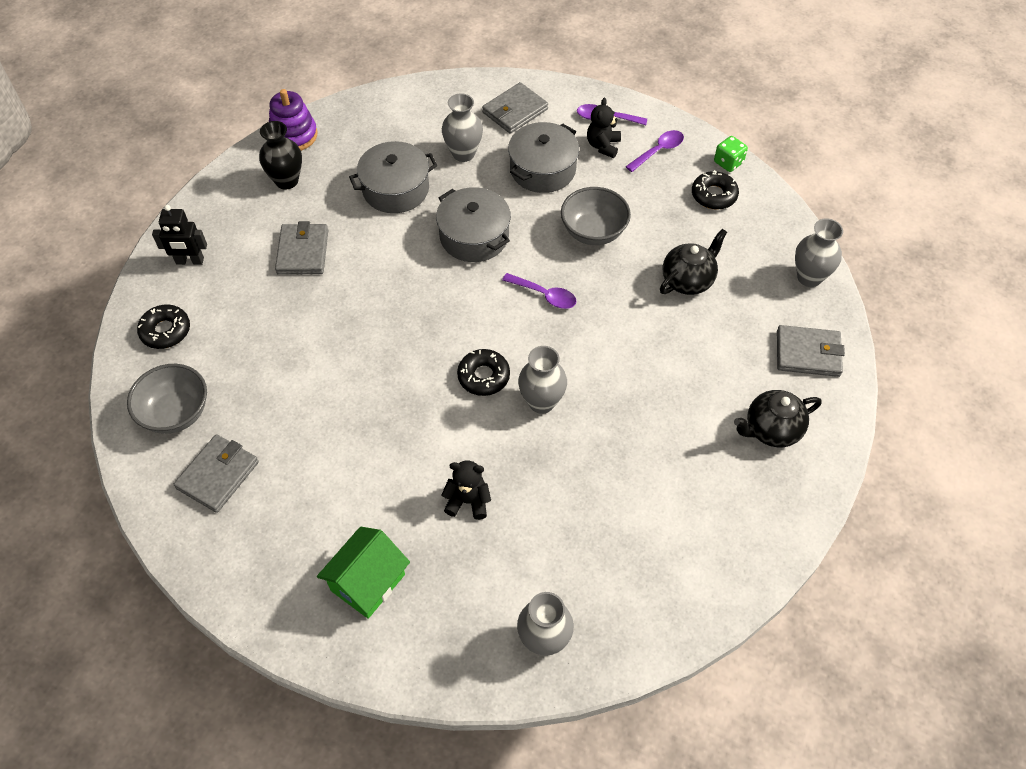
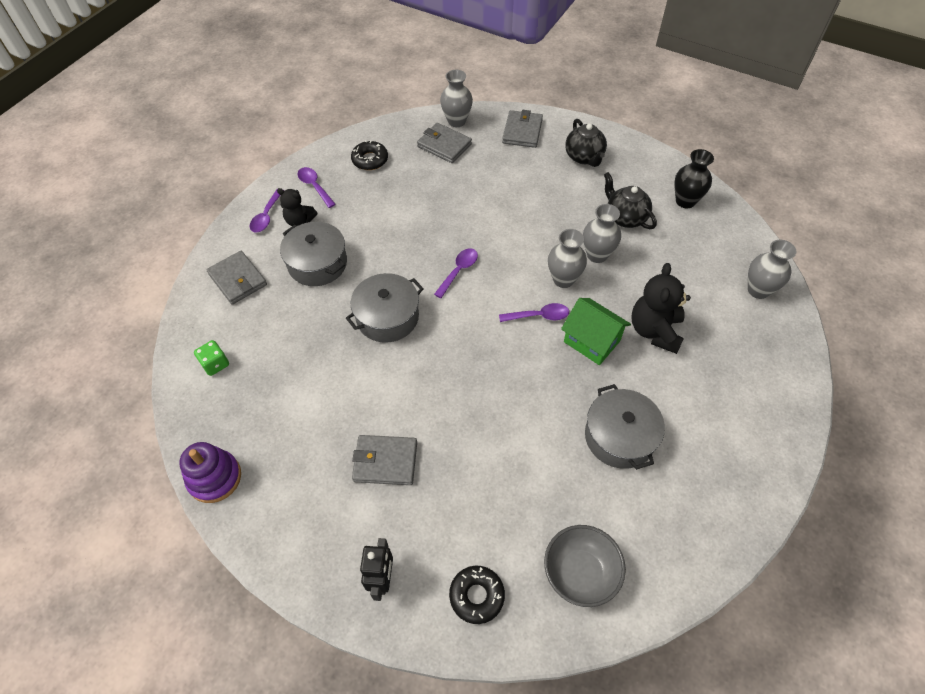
camera: 85 degrees left, 0 degrees up
grey wallet [174,434,259,513] -> grey wallet moved to [417,123,472,163]
black vase [259,121,302,190] -> black vase moved to [674,149,714,208]
green house [317,527,410,619] -> green house moved to [561,298,631,365]
grey pot [349,141,437,213] -> grey pot moved to [585,384,665,470]
grey vase [442,93,483,162] -> grey vase moved to [583,204,621,263]
black teddy bear [442,460,491,520] -> black teddy bear [631,263,691,354], size x1.62
black donut [457,349,510,396] -> purple spoon [499,303,569,322]
grey bowl [561,187,631,245] -> none
black teapot [660,229,727,295] -> black teapot moved to [604,172,657,229]
green dice [714,136,748,172] -> green dice moved to [194,340,229,376]

